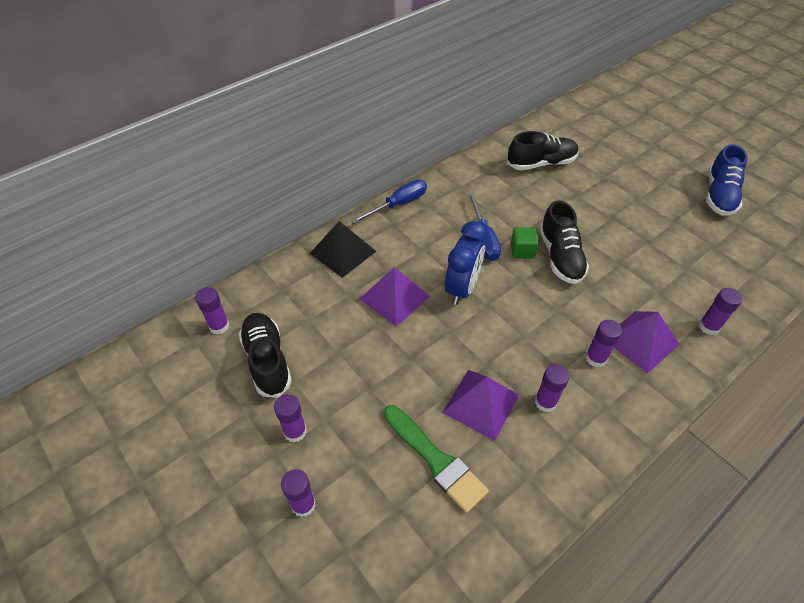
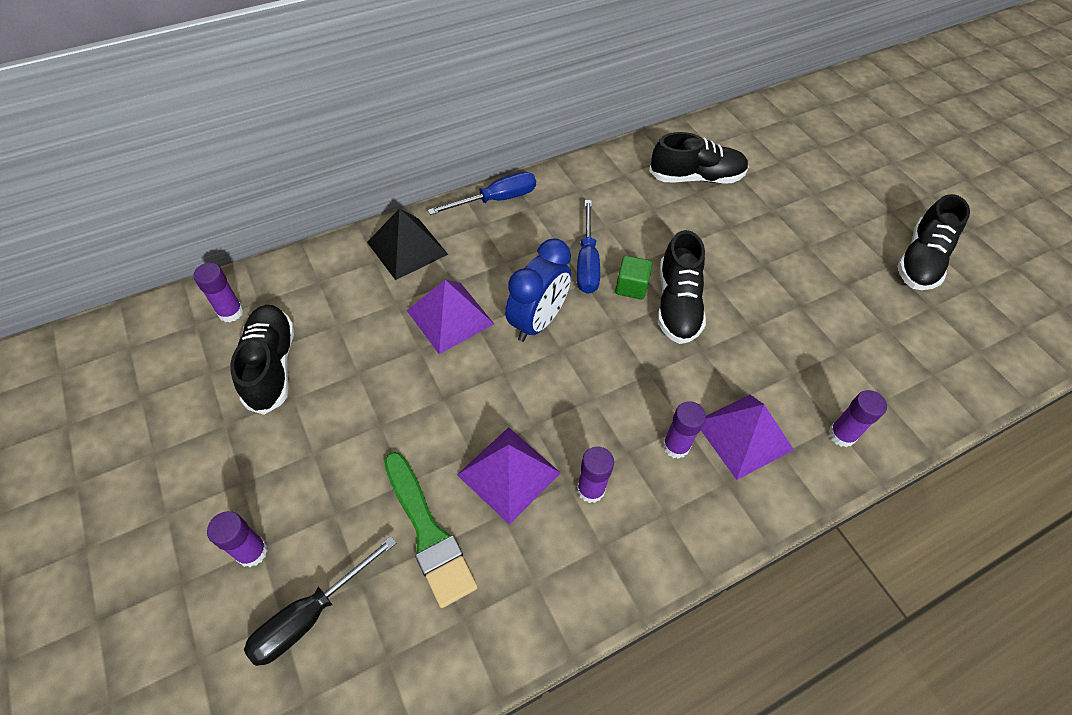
camera: 10 degrees right, 5 degrees up
purple glue stick [274,394,307,443] -> none
blue shoe [706,144,748,215] -> black shoe [897,194,970,290]
none -> black screwdriver [244,536,396,666]

